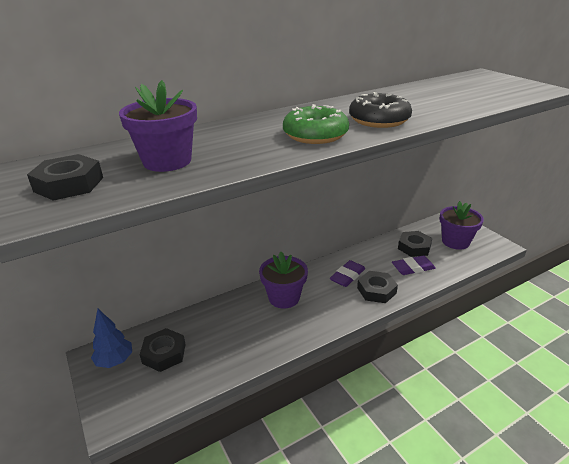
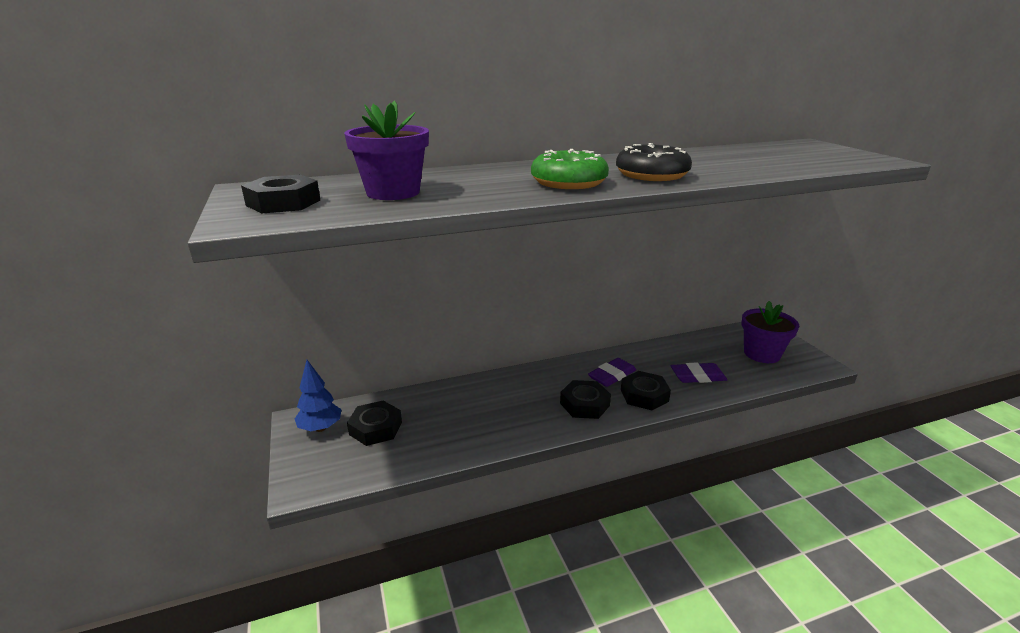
camera: 10 degrees right, 5 degrees down
purple flower pot [259,252,308,308] -> none
black nut [398,231,432,257] -> black nut moved to [560,380,611,419]

